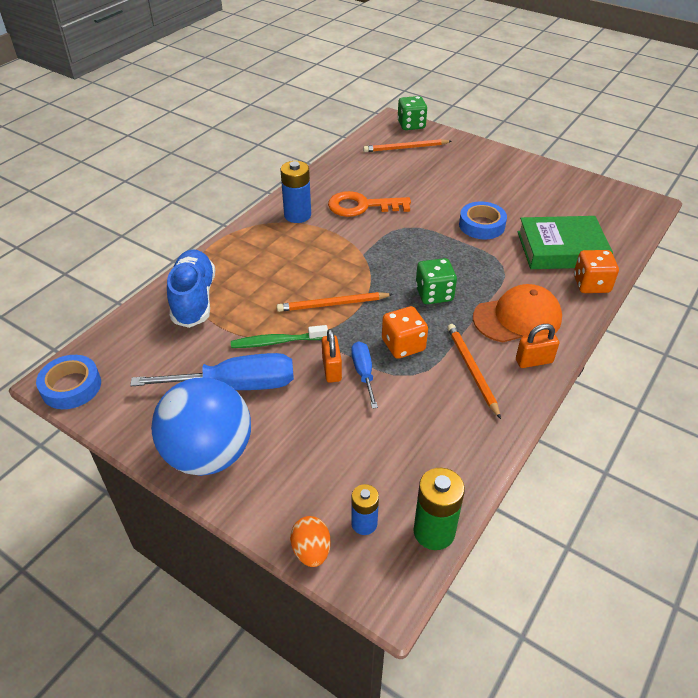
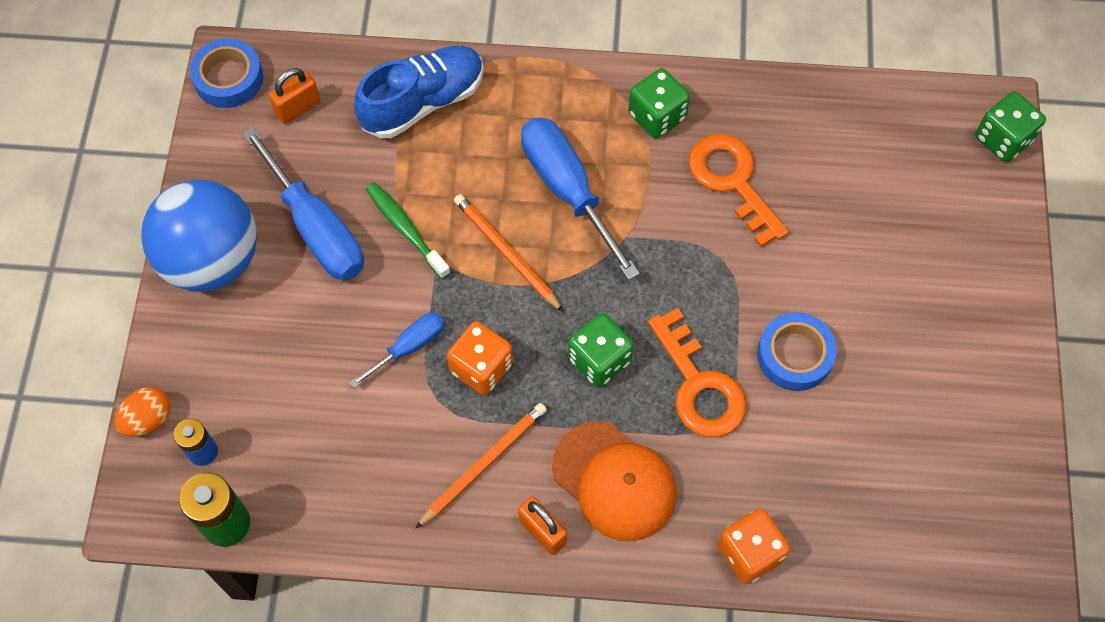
camera: 60 degrees right, 20 degrees up
blue battery [281,161,311,223] -> green dice [628,68,690,139]
orange padlock [322,329,342,383] -> orange padlock moved to [269,68,320,124]
orange pencil [363,139,452,152] -> none
green book [518,216,613,269] -> none
none -> blue screwdriver [521,118,640,280]
none -> orange key [648,308,747,437]

